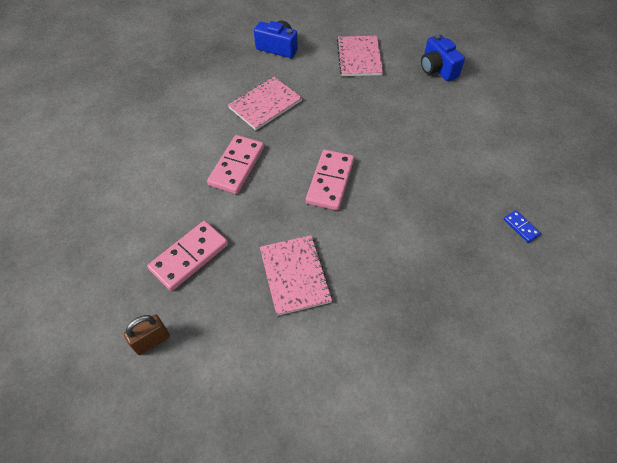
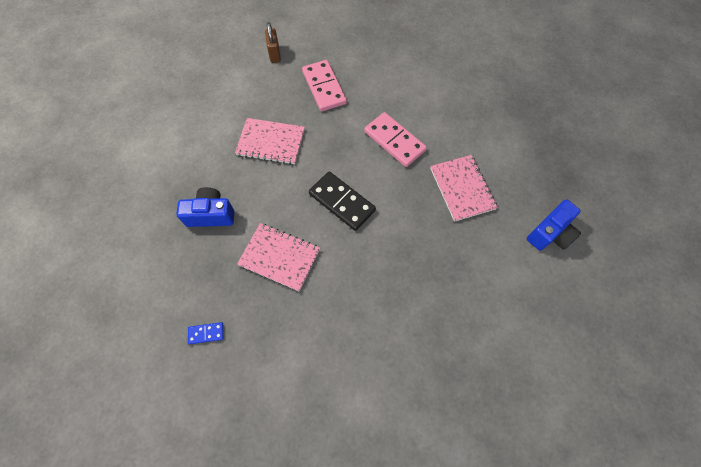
camera: 115 degrees right, 10 degrees up
pink domino [306,150,354,210] -> black domino [309,171,376,231]
pink notebook [337,36,383,76] -> pink notebook moved to [237,223,320,291]
blue camera [421,34,465,81] -> blue camera moved to [176,187,234,227]

